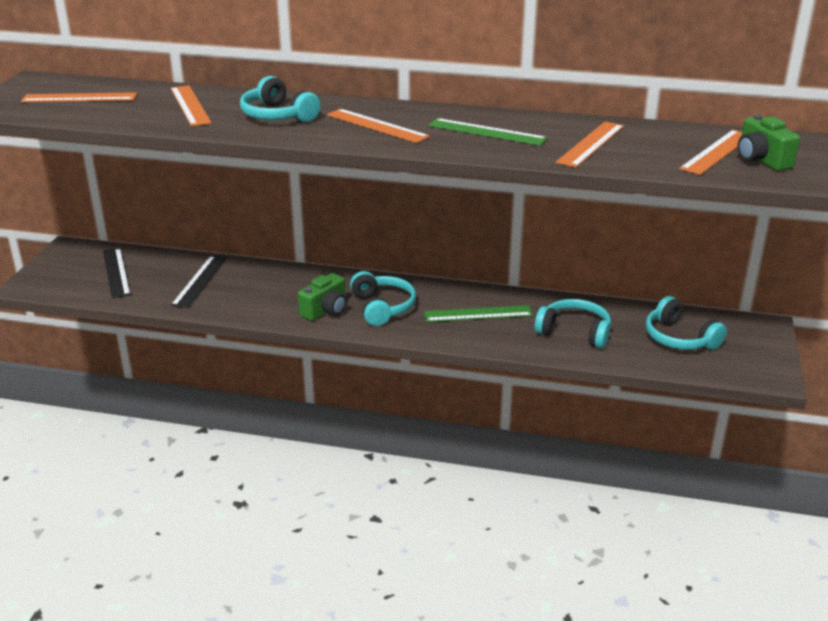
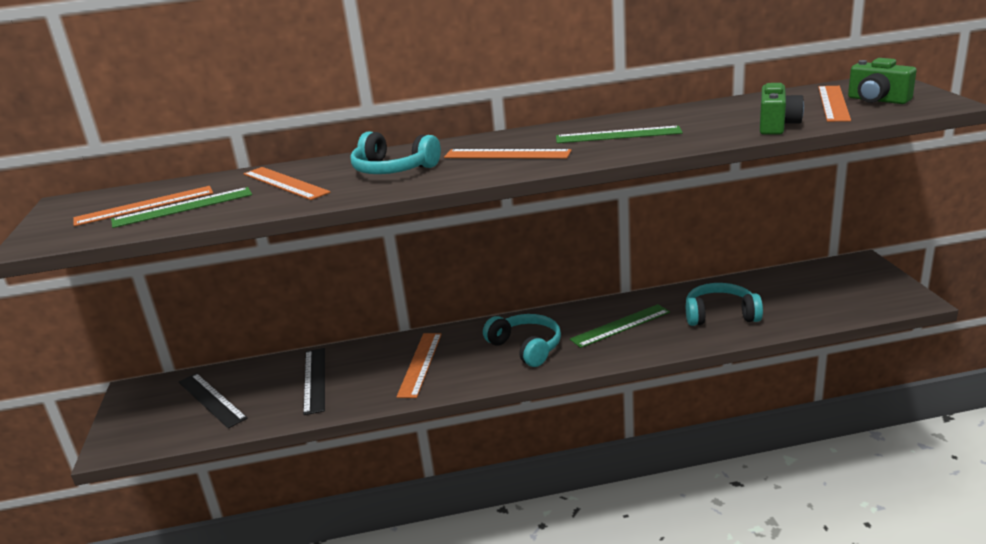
camera: 20 degrees left, 5 degrees down
green camera [298,273,347,321] -> green camera moved to [760,83,804,135]
orange ruler [556,122,624,168] -> orange ruler moved to [396,333,442,398]
turquoise headphones [646,296,727,350] -> none
none -> green ruler [111,187,252,228]

